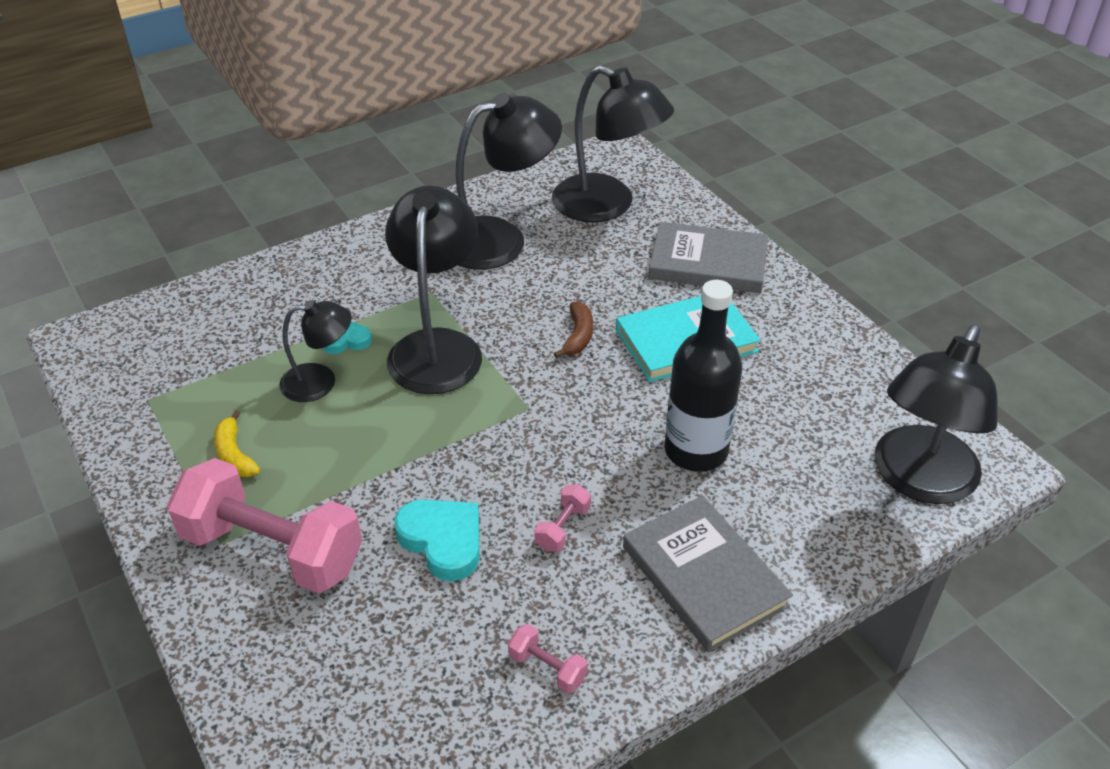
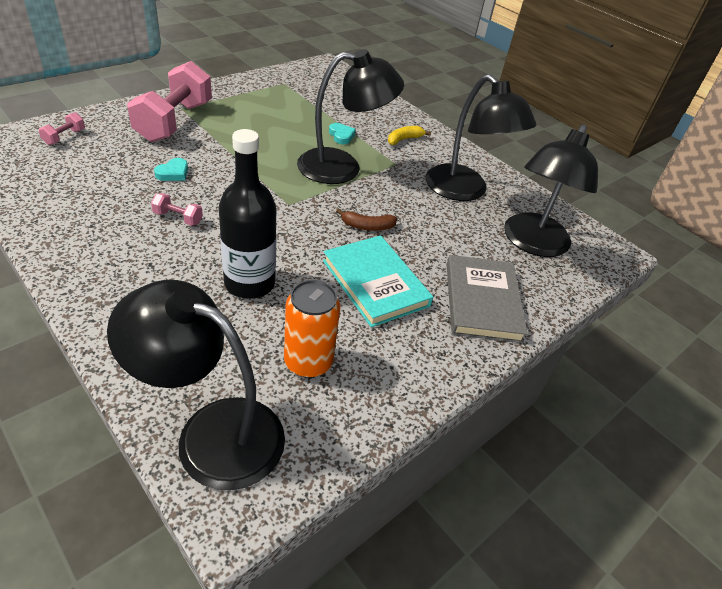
camera: 75 degrees right, 0 degrees up
yellow banana [214,410,260,477] -> yellow banana moved to [388,126,431,145]
black lamp [279,300,352,402] -> none
turquoise heart [394,499,480,581] -> turquoise heart [154,158,188,181], size x0.59
pink dumbbell [508,624,588,694] -> pink dumbbell moved to [39,112,85,145]
grey book [623,496,793,652] -> none
none -> orange can [284,280,340,378]

